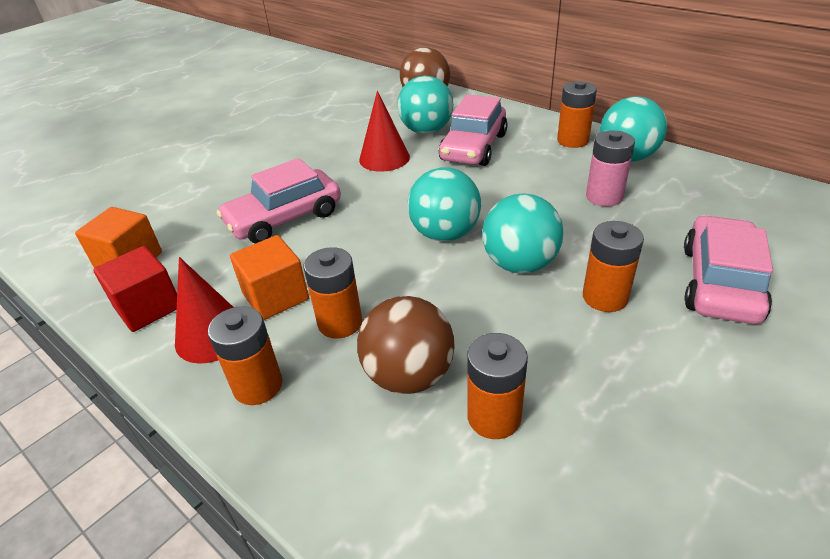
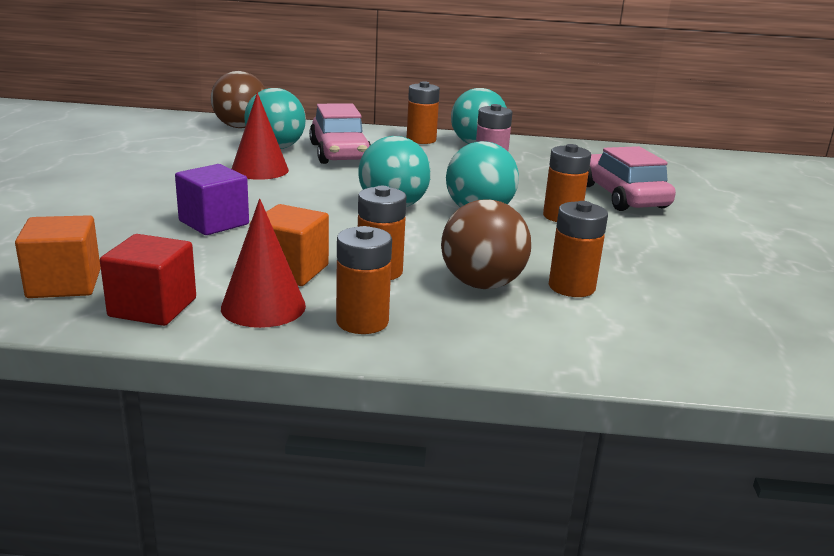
camera: 40 degrees left, 15 degrees down
pink car [217,158,341,244] -> purple cube [175,164,249,235]

